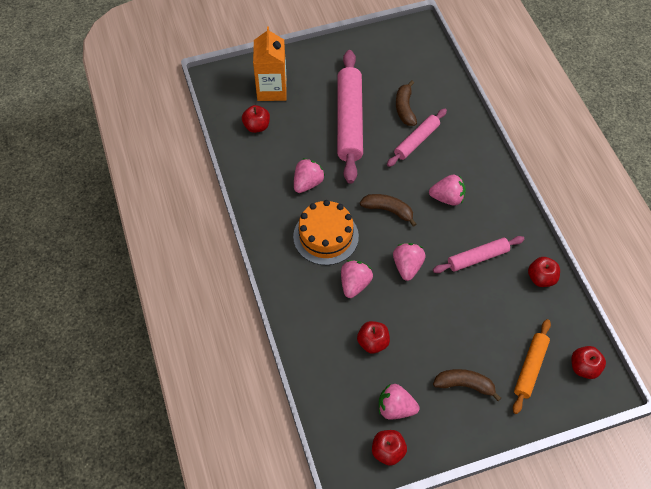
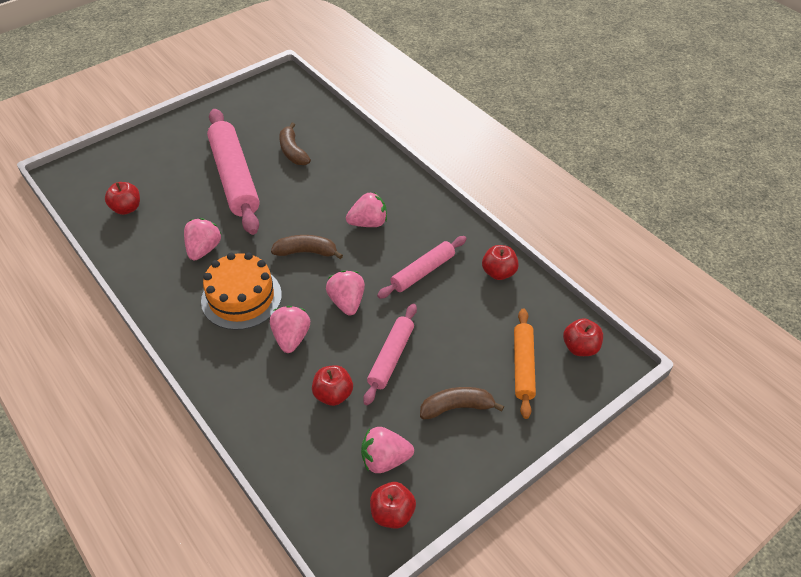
camera: 20 degrees left, 10 degrees down
orange carton [253,27,287,101] -> none
pink rolling pin [387,108,447,167] -> pink rolling pin moved to [363,304,417,405]

